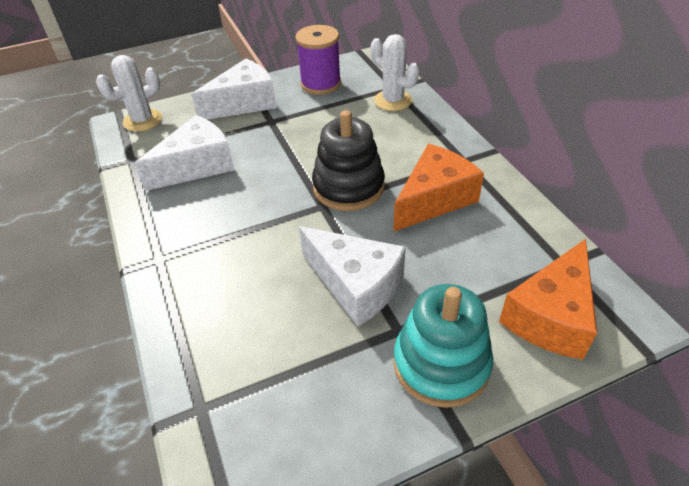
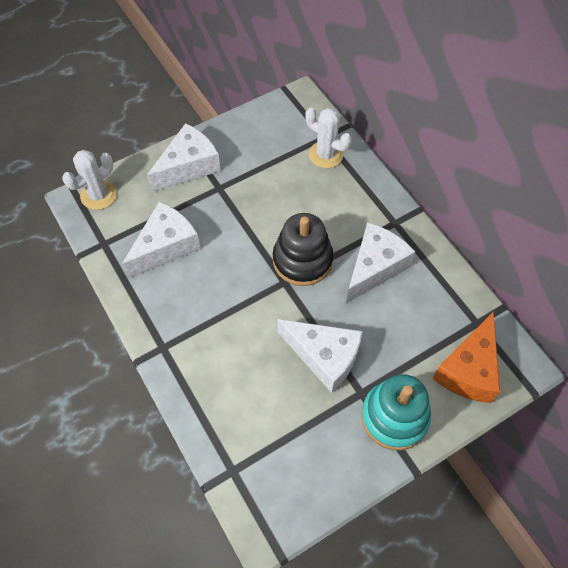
camera: 10 degrees left, 15 degrees up
purple spool [296,25,341,95] -> none
orange cheese [393,144,484,232] -> white cheese [346,222,415,303]

